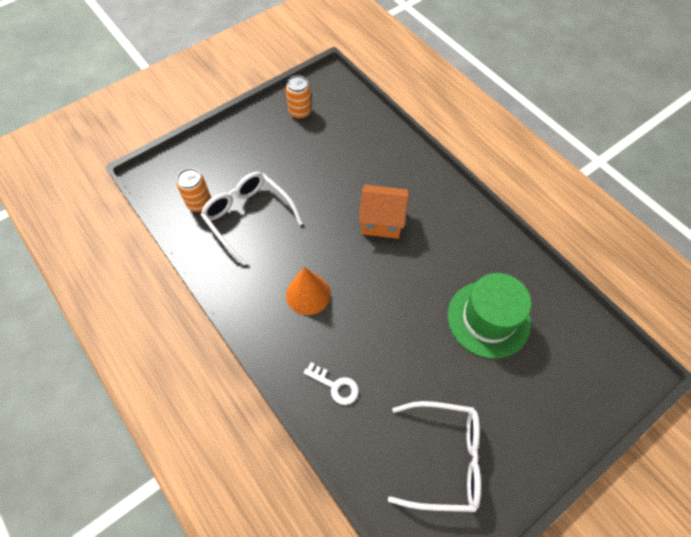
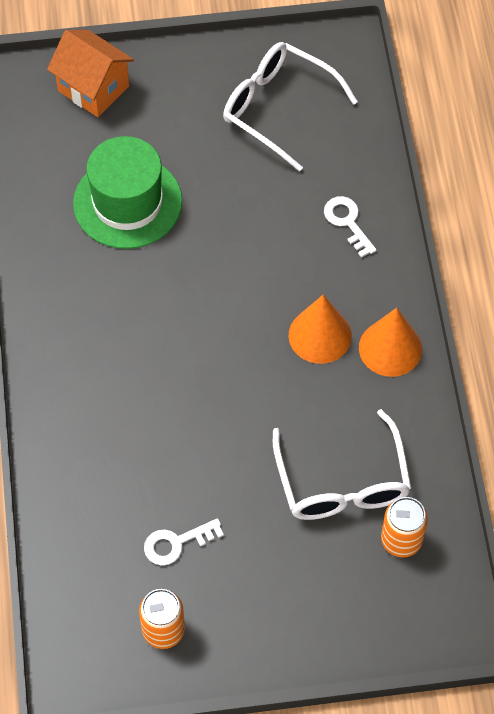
camera: 150 degrees left, 0 degrees up
orange house [359,185,409,239] -> orange house moved to [47,30,134,117]
none -> white key [144,518,224,565]
none -> orange cone [359,308,422,377]

